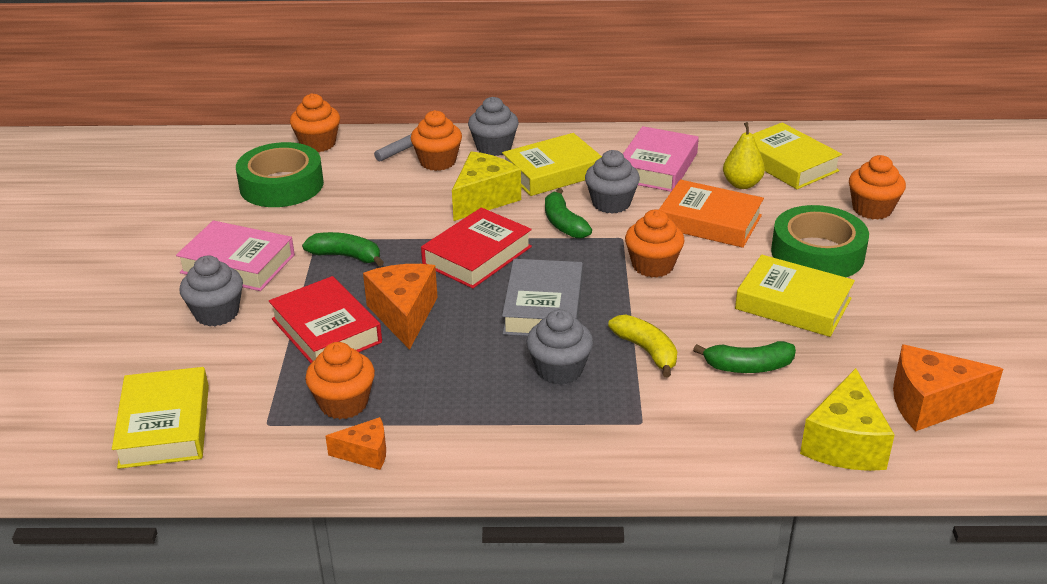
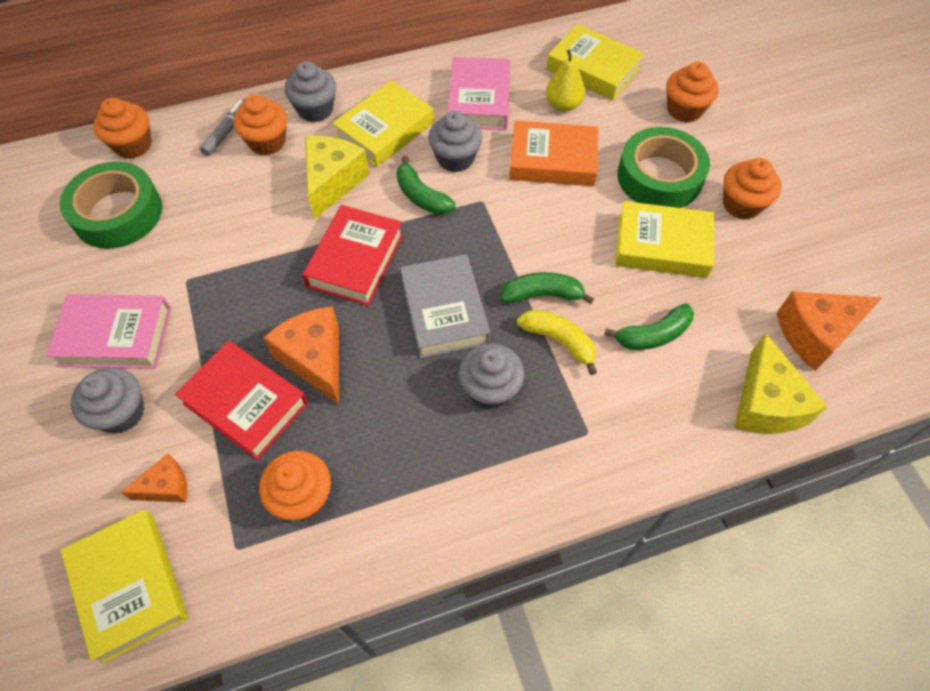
camera: 20 degrees left, 25 degrees up
green banana [302,232,384,266] -> green banana moved to [501,272,594,304]
orange cheese [325,417,386,470] -> orange cheese moved to [120,454,187,502]
orange cupcake [625,210,685,278] -> orange cupcake moved to [723,158,782,219]

